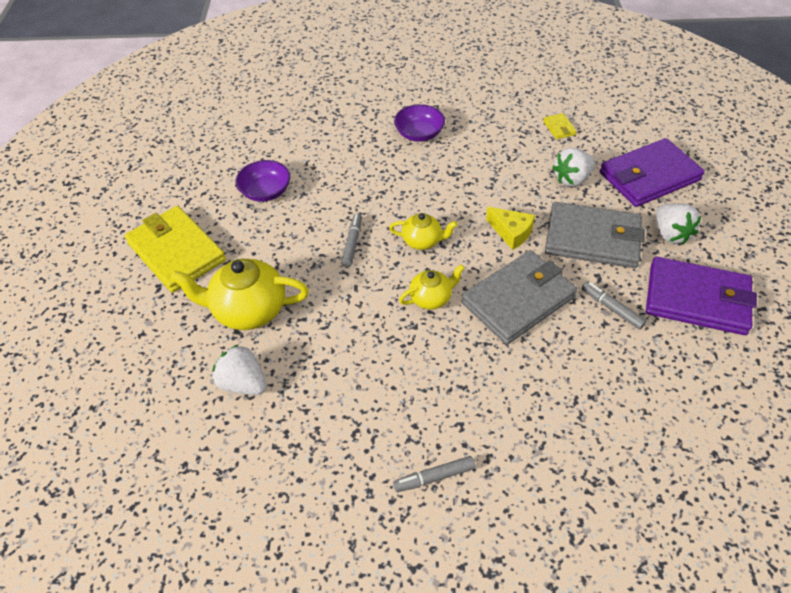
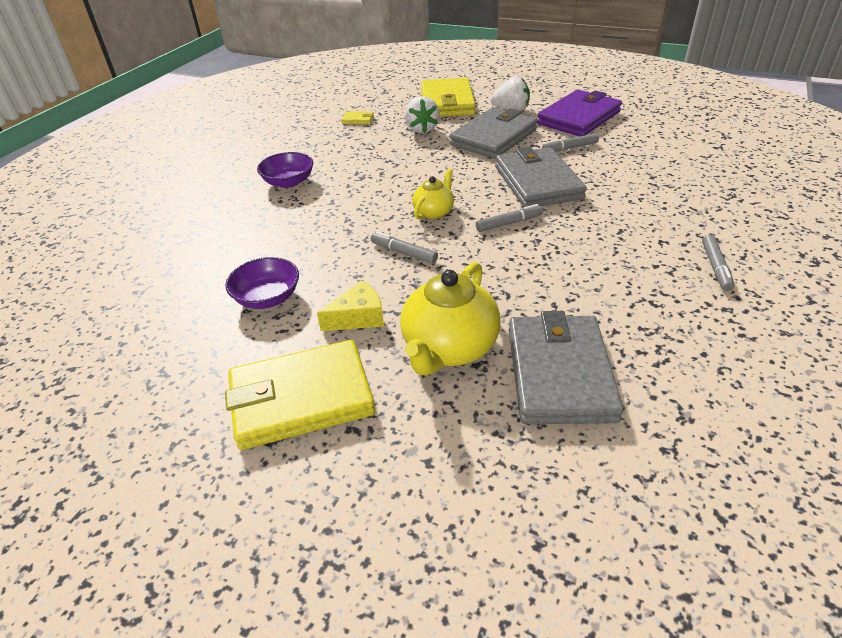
camera: 65 degrees left, 10 degrees down
white strawberry [212,344,266,395] -> grey wallet [509,311,624,424]
yellow teapot [399,264,465,310] -> grey marker [476,204,543,232]
yellow cheese [486,207,535,250] -> yellow cheese moved to [317,281,384,331]
purple wallet [600,138,705,207] -> yellow wallet [421,78,476,117]

